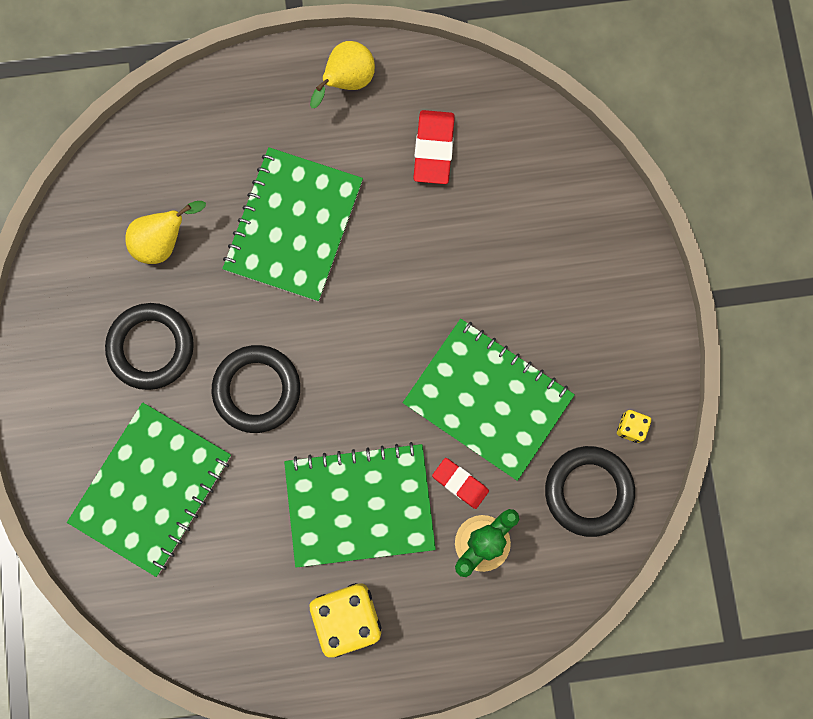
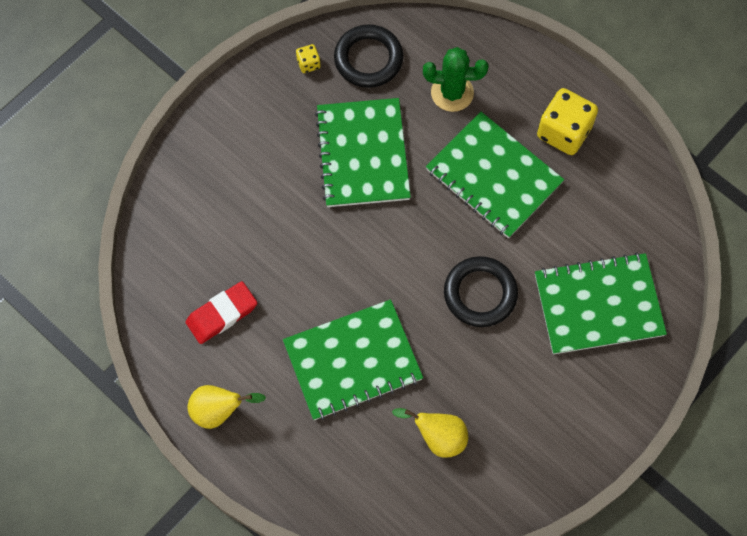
camera: 130 degrees left, 10 degrees down
black ring [105,303,194,390] -> none
red eraser [432,458,489,509] -> none

